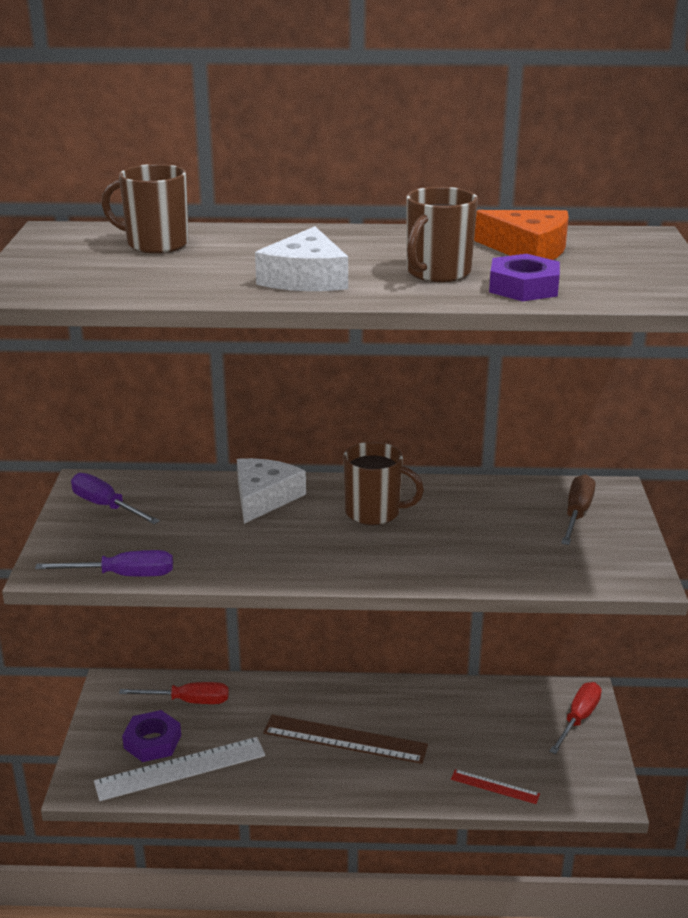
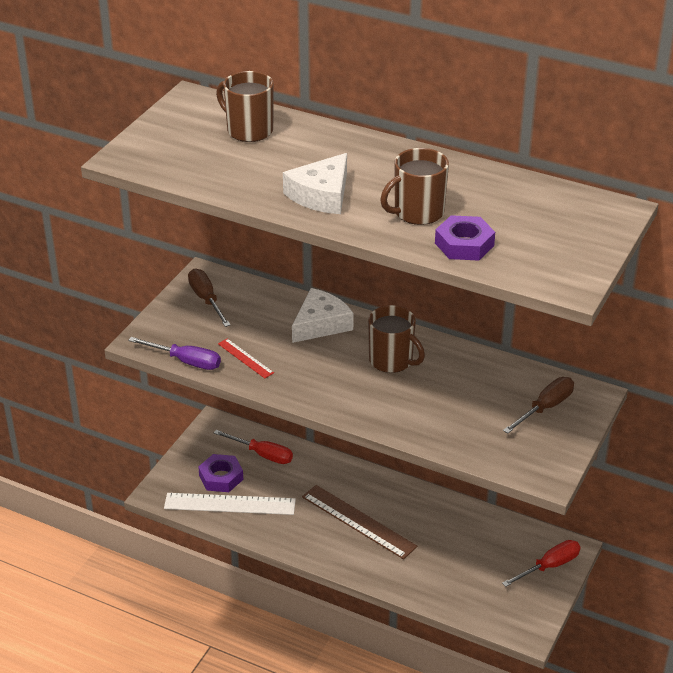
camera: 25 degrees right, 10 degrees up
purple screwdriver [71,473,160,524] -> brown screwdriver [188,269,230,327]
red ruler [451,769,540,804] -> red ruler moved to [218,339,274,378]
orange cheese [474,210,569,260] -> none

